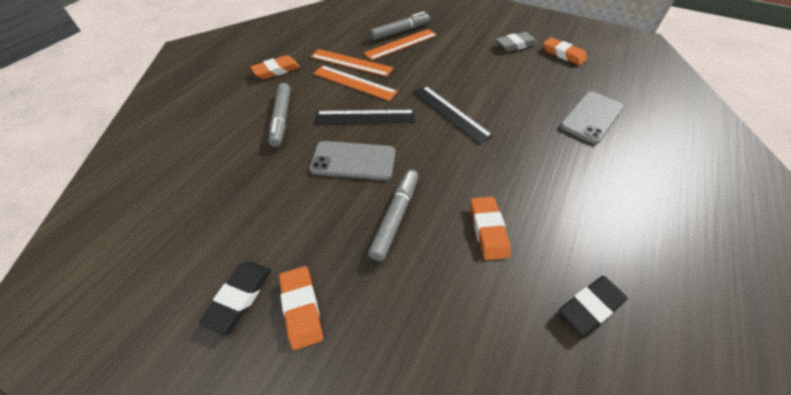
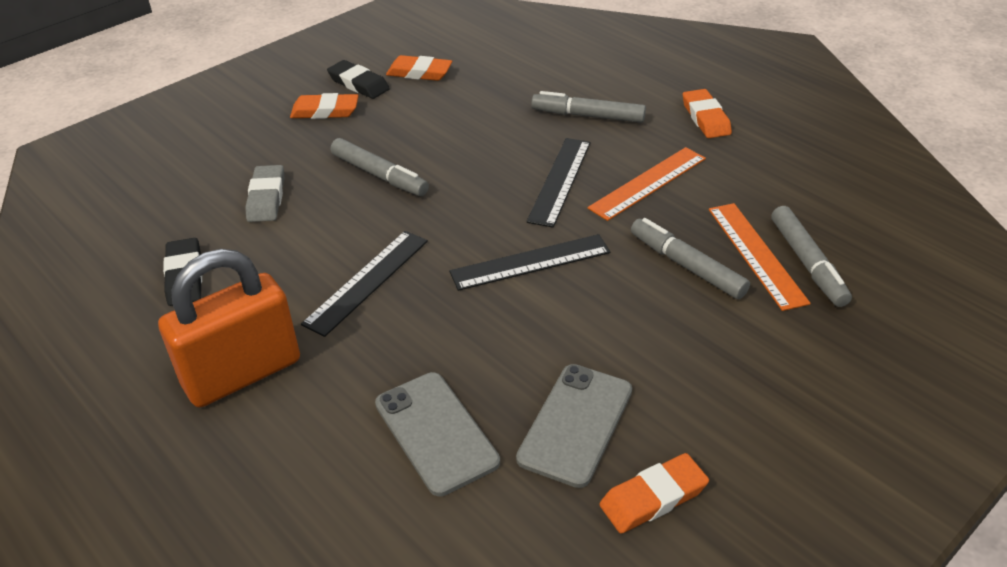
camera: 110 degrees right, 10 degrees down
grey phone [309,141,395,180] -> grey phone moved to [516,364,632,488]
orange ruler [311,49,393,77] -> none
orange eraser [470,197,511,260] -> orange eraser moved to [386,55,452,81]
grey eraser [496,32,537,51] -> grey eraser moved to [245,165,285,222]
none -> orange padlock [158,249,300,407]
none -> black ruler [301,231,428,337]
none -> grey marker [631,218,750,299]

